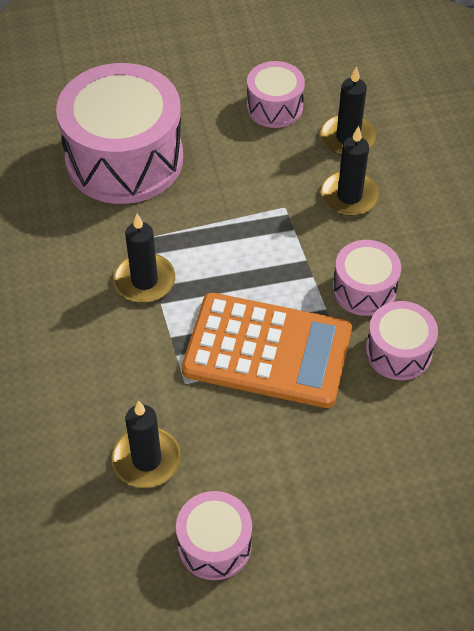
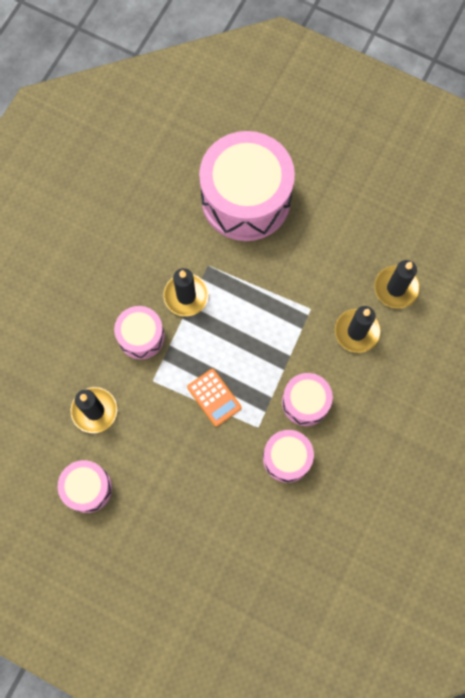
camera: 40 degrees right, 20 degrees up
orange calculator [182,293,352,408] -> orange calculator [187,369,242,427], size x0.46
pink drum [247,61,305,128] -> pink drum moved to [114,306,165,359]

